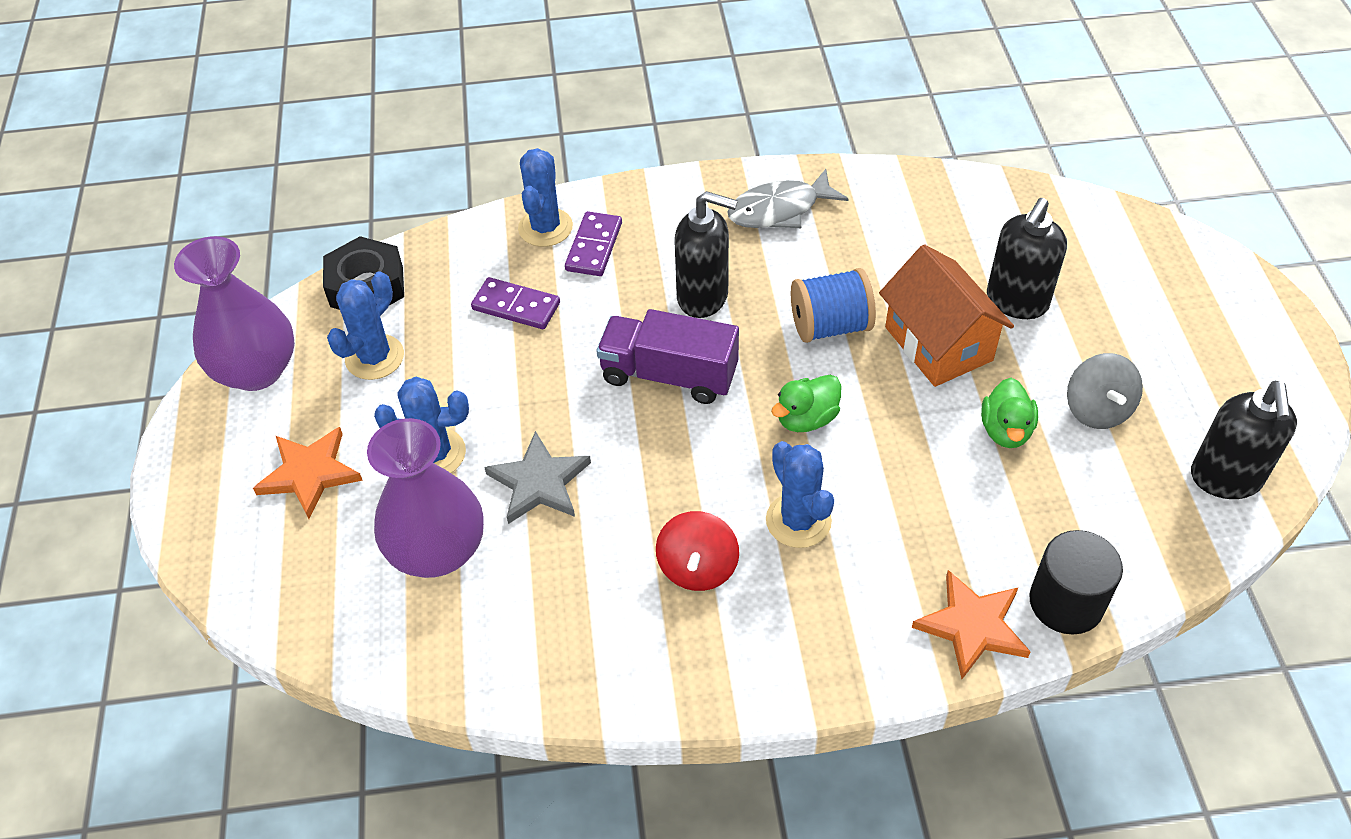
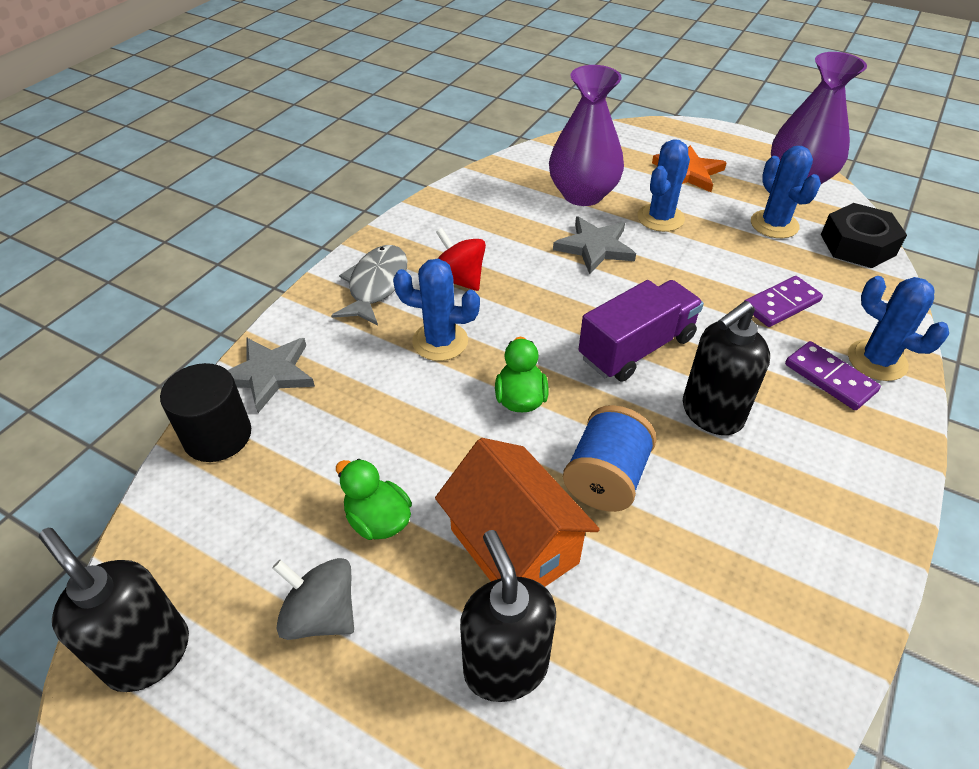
camera: 125 degrees right, 5 degrees down
grey fish [727,169,848,228] -> grey fish moved to [331,245,407,326]
orange house [879,244,1014,387] -> orange house turned 45 degrees clockwise [435,438,600,587]
orange star [912,570,1031,679] -> grey star [228,337,315,413]

